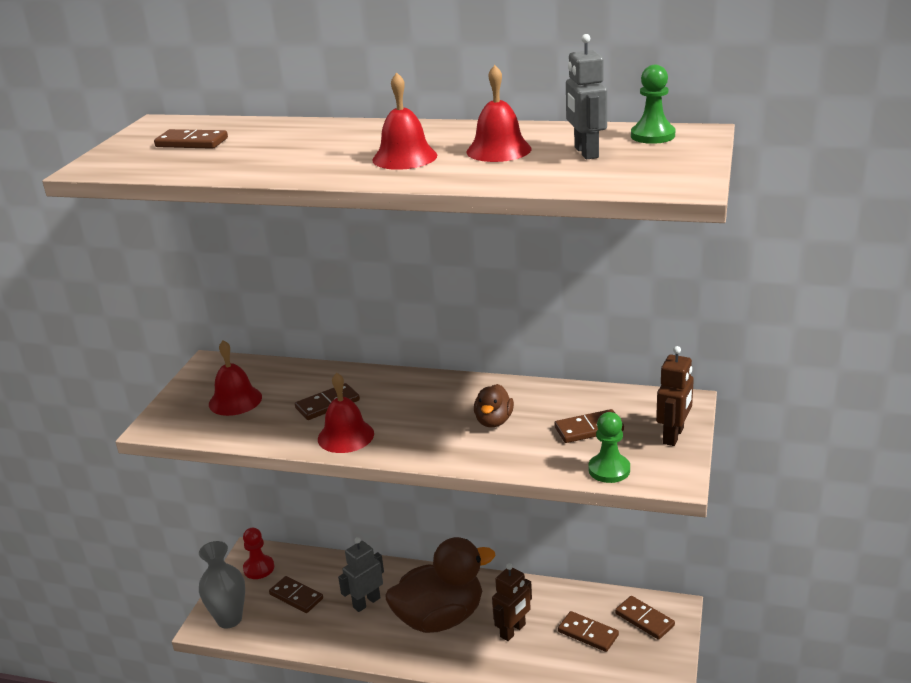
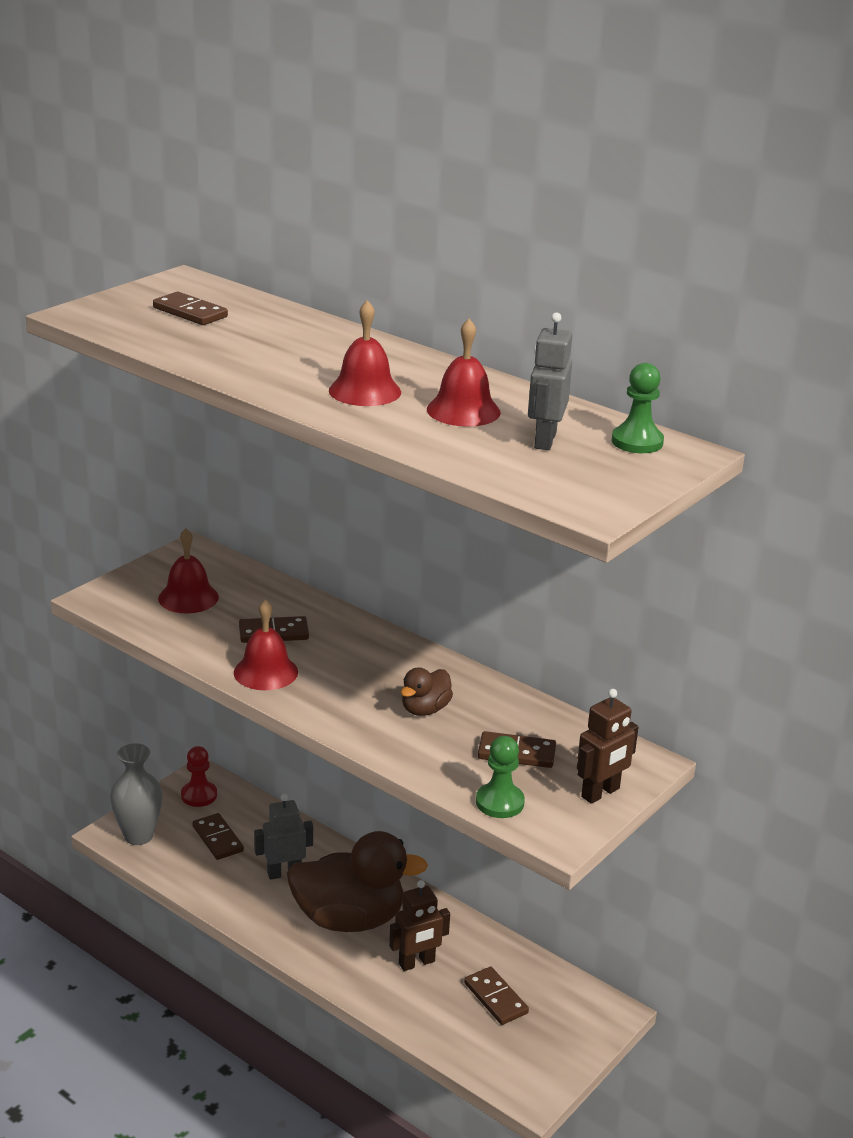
camera: 20 degrees right, 0 degrees up
brown domino [615,596,675,640] -> none

